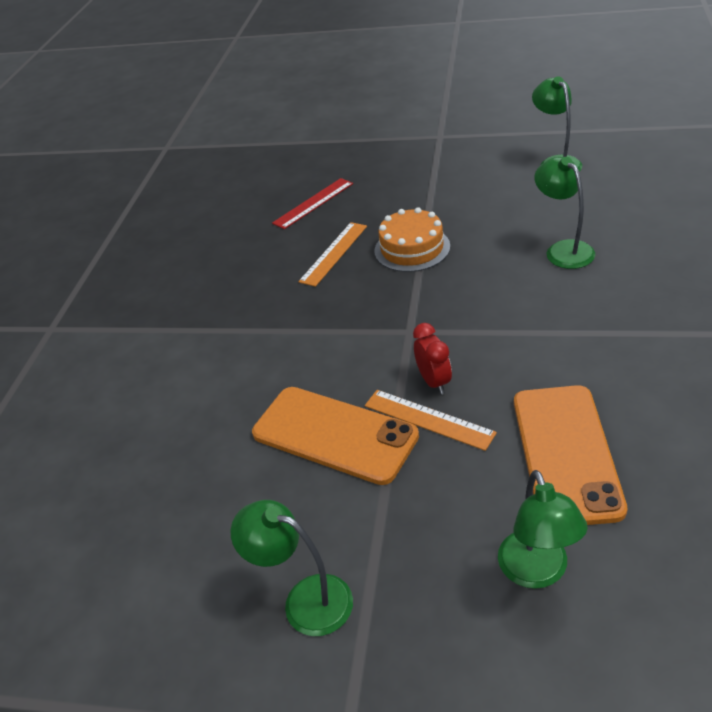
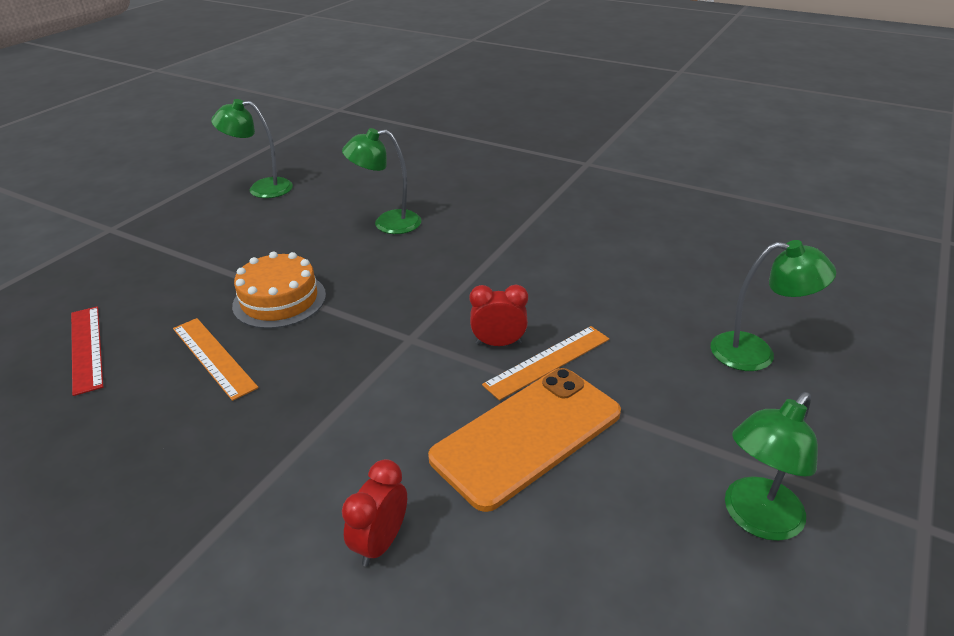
camera: 75 degrees left, 5 degrees down
orange phone [514,385,628,525] -> none
none -> red clock [342,459,407,566]

